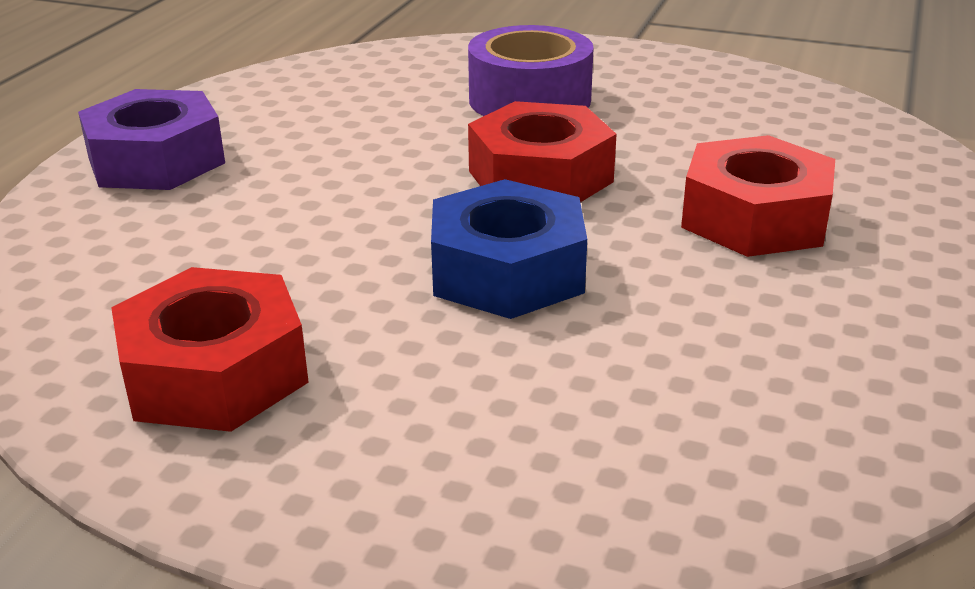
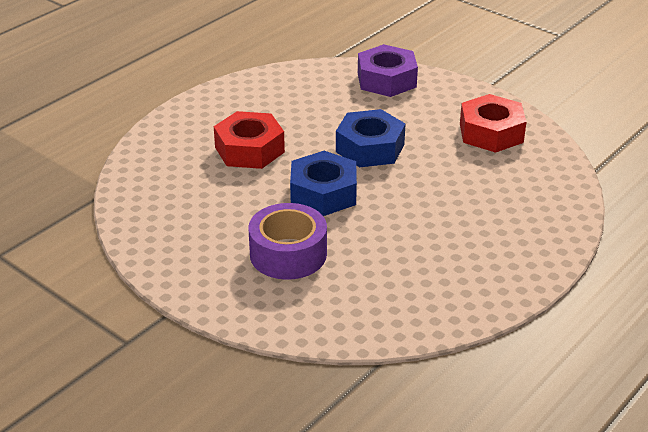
camera: 160 degrees left, 5 degrees up
purple nut [78,89,225,190] -> purple nut moved to [358,44,418,97]
red nut [468,101,617,202] -> blue nut [290,151,357,216]

